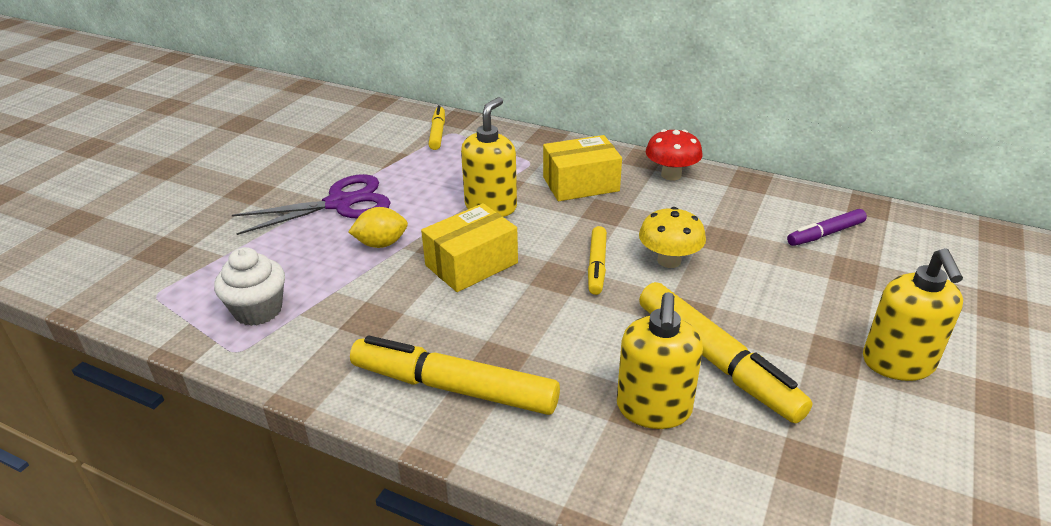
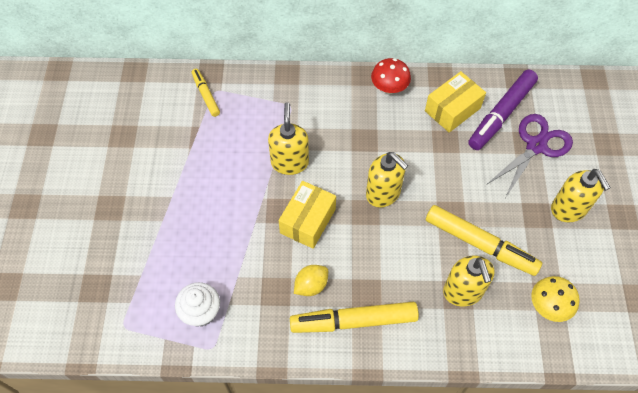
camera: 25 degrees left, 25 degrees up
purple scissors [232,174,391,235] -> purple scissors moved to [486,114,573,197]
yellow lemon [348,207,408,248] -> yellow lemon moved to [294,265,328,296]
yellow box [543,135,622,201] -> yellow box moved to [425,71,486,133]
yellow marker [588,226,607,295] -> yellow soap dispenser [366,152,408,208]
yellow mushroom [639,207,706,268] -> yellow mushroom moved to [531,276,580,322]
purple marker [787,209,867,246] -> purple marker [468,70,538,150], size x1.81

